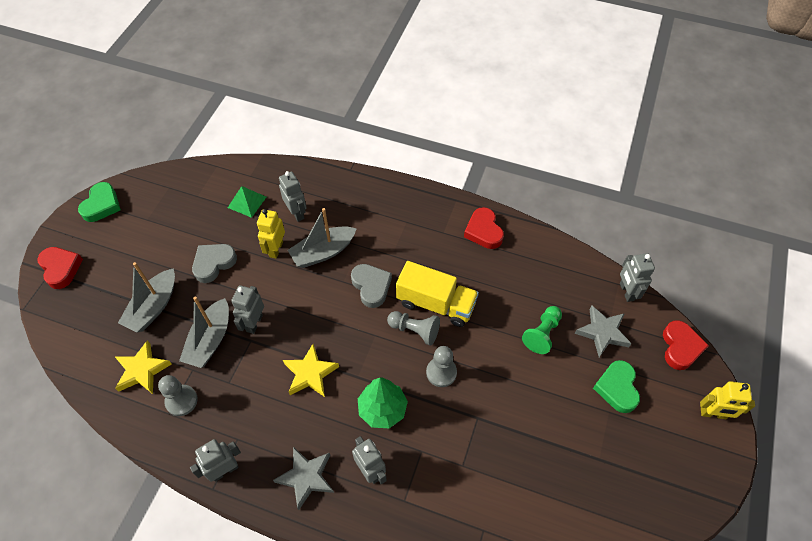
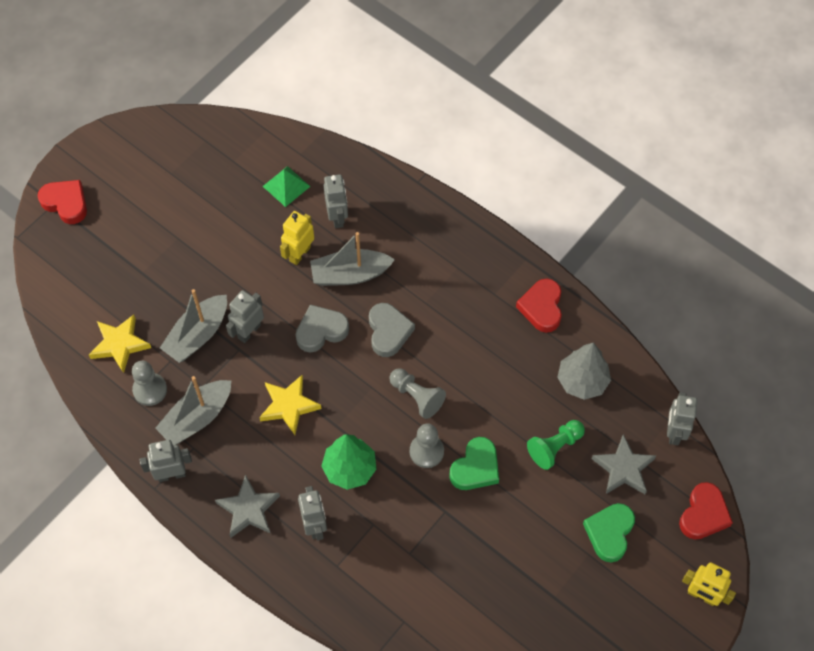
camera: 20 degrees right, 5 degrees up
red heart [38,247,83,289] -> red heart turned 45 degrees counterclockwise [38,180,87,224]
green heart [78,182,121,222] -> green heart moved to [450,437,499,490]
grey boat [118,262,175,332] -> grey boat moved to [155,376,231,446]
grey heart [192,244,237,283] -> grey heart moved to [296,304,349,353]
yellow truck [396,261,479,327] -> none
none -> grey tree [557,343,611,400]

